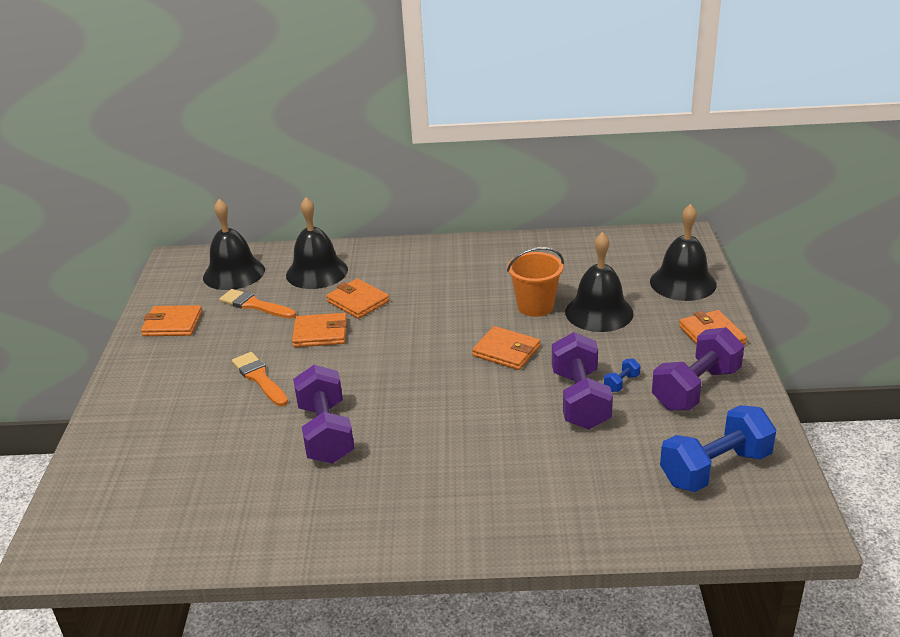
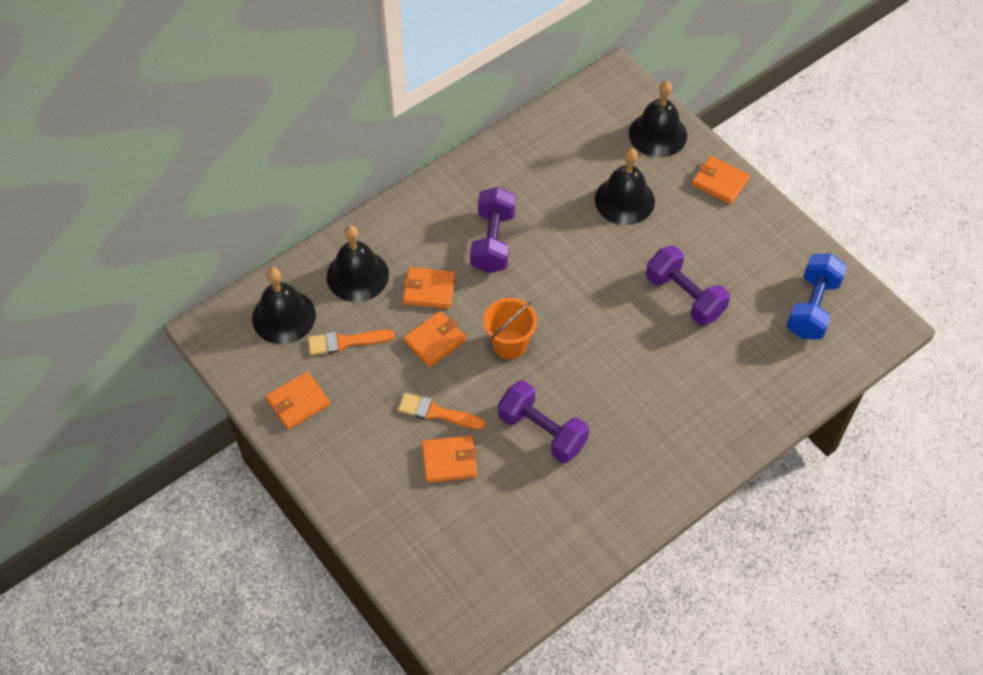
camera: 40 degrees left, 25 degrees up
orange wallet [472,326,540,370] -> orange wallet moved to [422,435,477,483]
orange bucket [507,247,564,317] -> orange bucket moved to [483,298,537,359]
blue dumbbell [604,358,641,392] -> none
purple dumbbell [652,327,744,411] -> purple dumbbell moved to [470,187,515,273]

